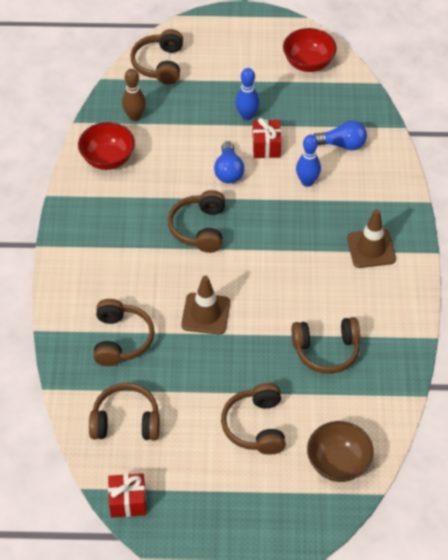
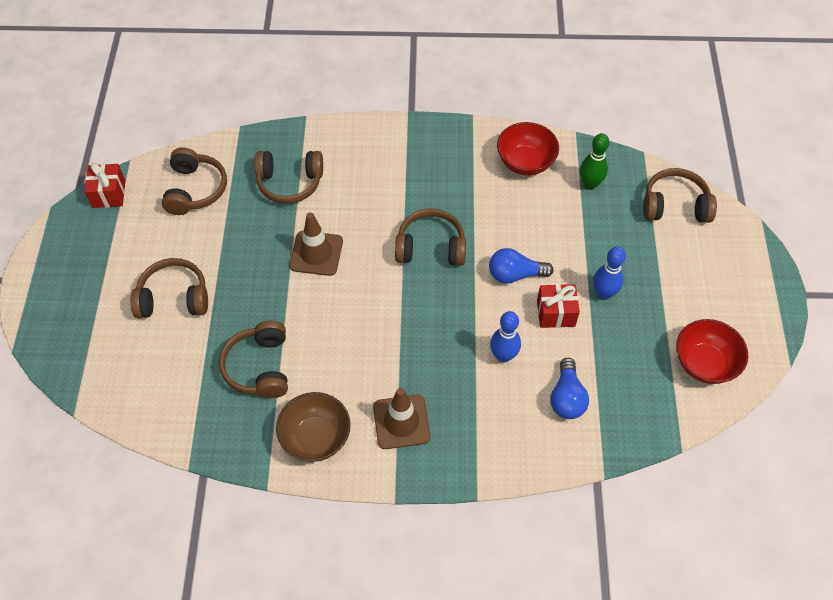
camera: 90 degrees right, 5 degrees up
brown bowling pin [122,69,146,121] -> green bowling pin [580,133,609,190]
brown bowl [307,421,374,482] -> brown bowl moved to [276,392,351,462]

